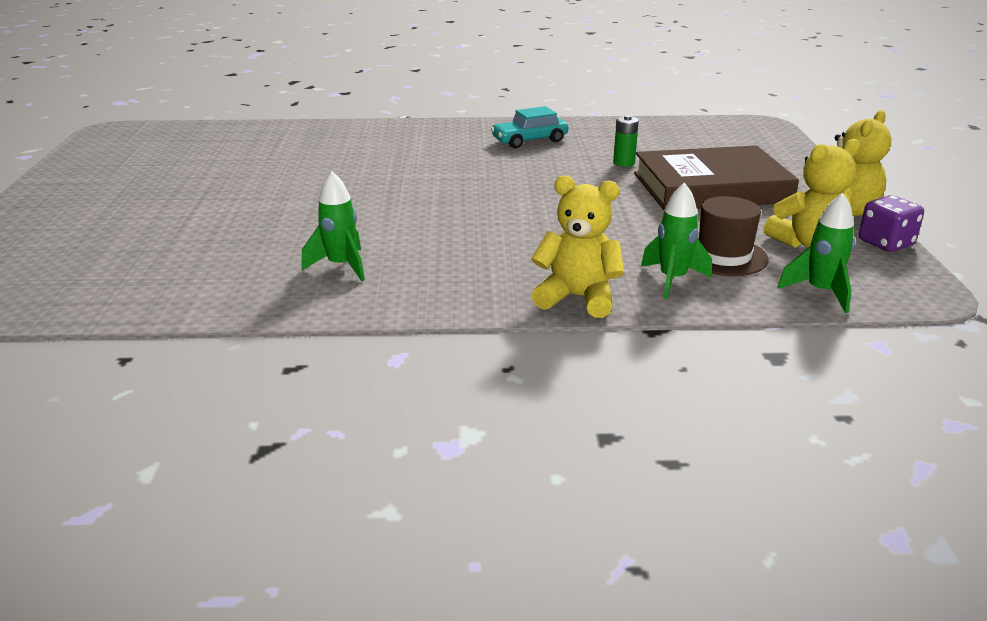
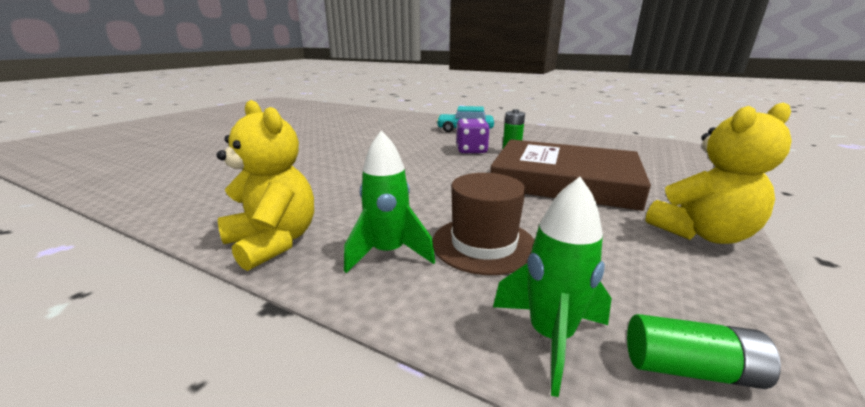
camera: 30 degrees right, 5 degrees down
green rocket [301,171,365,281] -> none
yellow teddy bear [764,139,860,248] -> none
purple dice [859,195,924,252] -> purple dice moved to [457,118,490,153]
none -> green battery [627,314,781,389]

